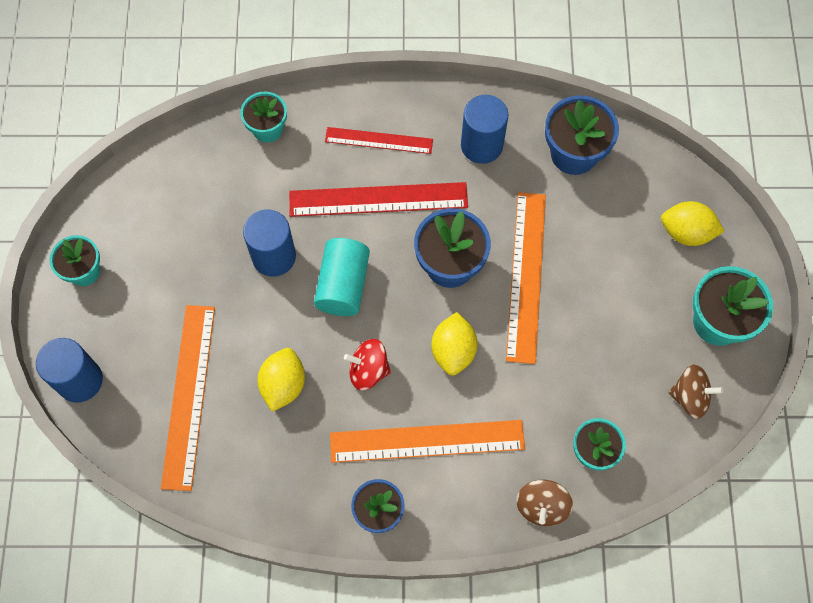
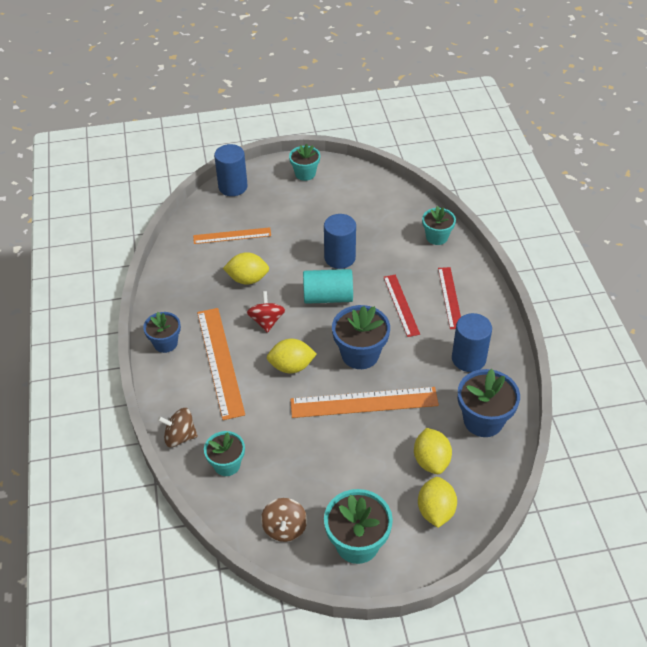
camera: 80 degrees right, 20 degrees down
orange ruler [161,305,215,491] -> orange ruler [193,227,271,244], size x0.62
red ruler [289,182,468,217] -> red ruler [384,274,420,337], size x0.62
none -> yellow lemon [414,428,452,474]

